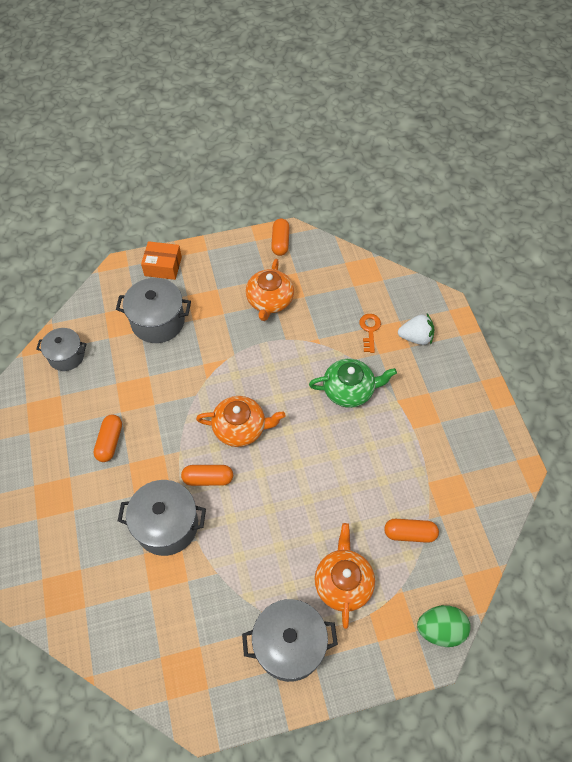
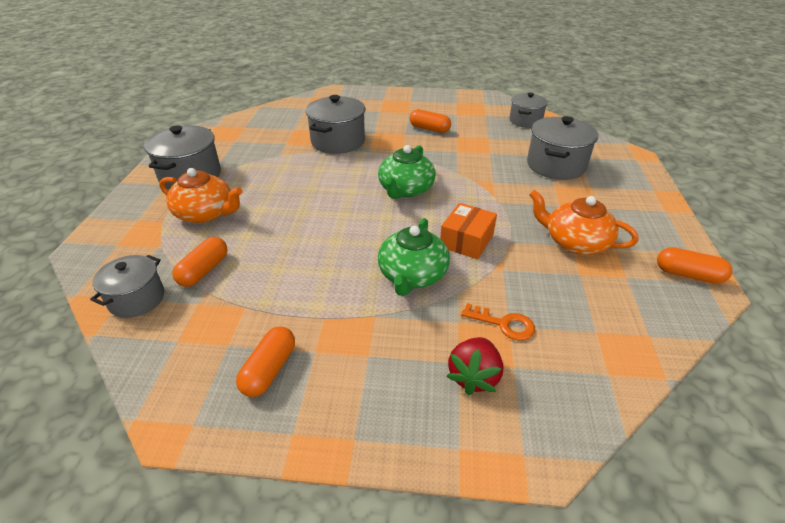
camera: 110 degrees right, 20 degrees down
orange box [141,241,182,280] -> orange box moved to [440,203,497,259]
orange capsule [181,465,233,486] -> orange capsule moved to [236,327,295,397]
orange teapot [196,396,285,447] -> green teapot [378,145,436,199]
white strawberry [398,314,434,345] -> red strawberry [446,337,503,395]
green egg [417,605,471,647] -> none
none -> grey pot [90,255,164,318]

